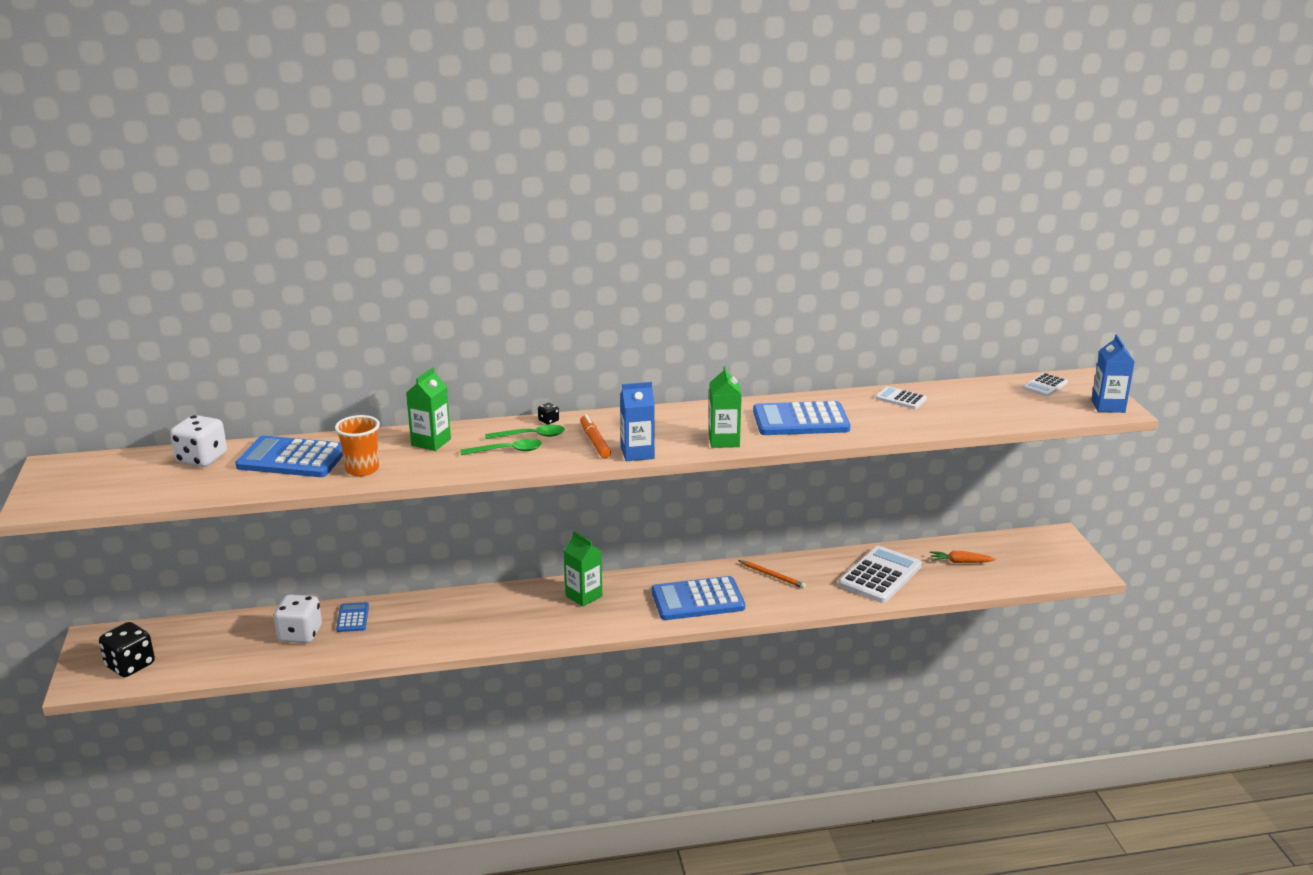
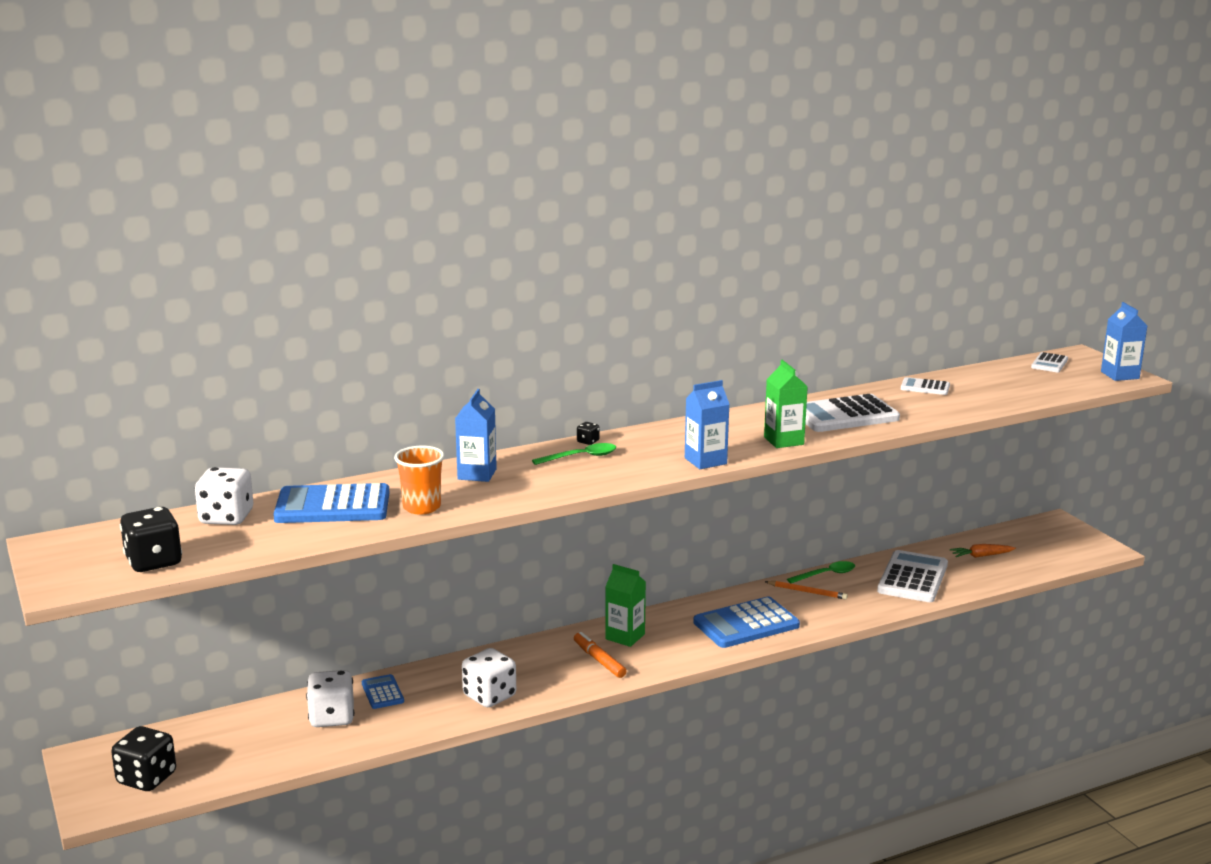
camera: 15 degrees left, 5 degrees down
green carton [406,367,451,451] -> blue carton [455,389,497,482]
green spoon [461,439,542,455] -> green spoon moved to [787,561,855,583]
orange marker [580,414,611,458] -> orange marker moved to [574,632,626,678]
blue calculator [753,401,850,435] -> white calculator [805,394,900,432]
none -> black dice [120,507,182,572]
none -> white dice [462,648,516,707]

